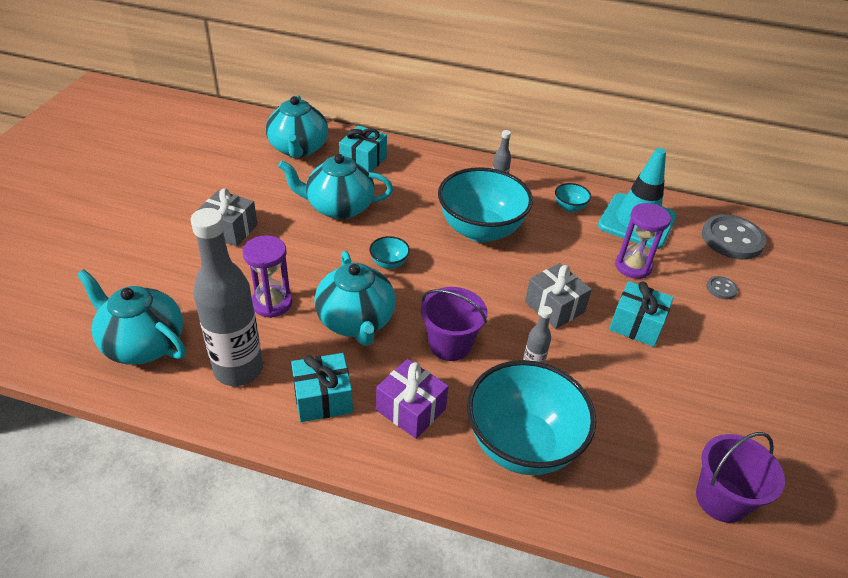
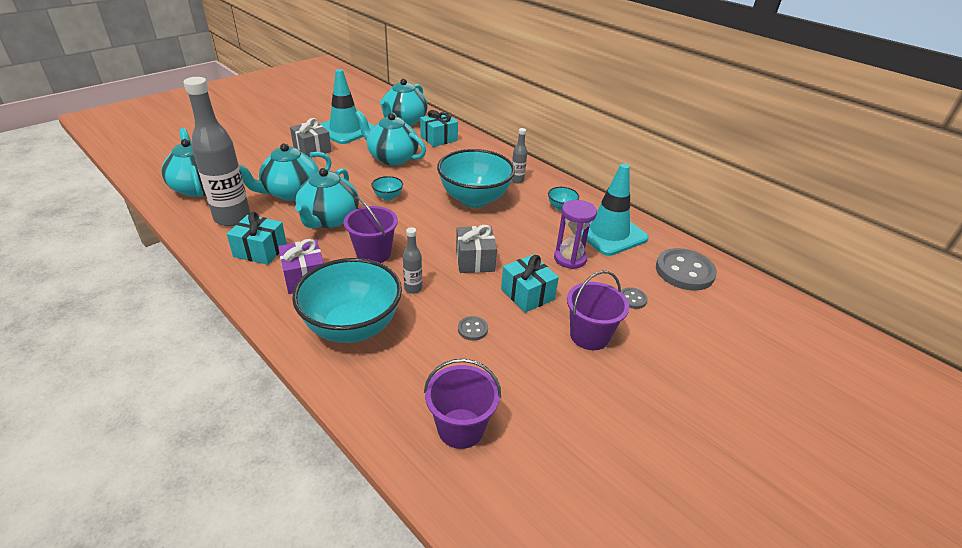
camera: 30 degrees right, 5 degrees down
purple hourglass [243,235,292,318] -> turquoise teapot [239,143,331,201]
none -> turquoise traffic cone [320,69,374,144]
none -> grey button [458,316,488,341]
none -> purple bucket [567,270,629,350]

